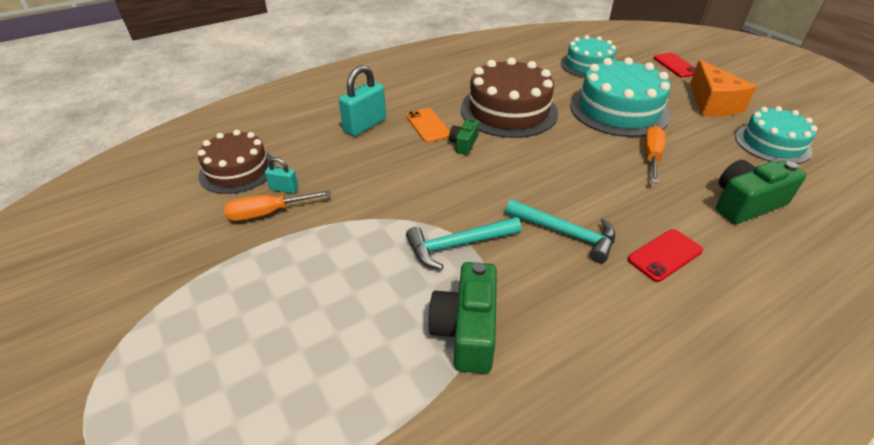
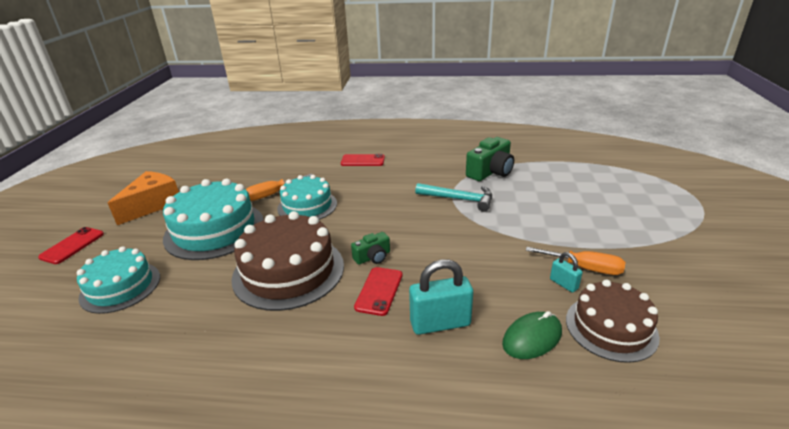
camera: 140 degrees left, 10 degrees down
orange phone [406,108,450,143] -> red phone [354,267,402,316]
turquoise hammer [505,199,616,263] -> none
green camera [716,160,806,224] -> none
turquoise cake [735,106,817,164] -> turquoise cake moved to [277,175,337,220]
none -> green mouse [502,311,562,359]

